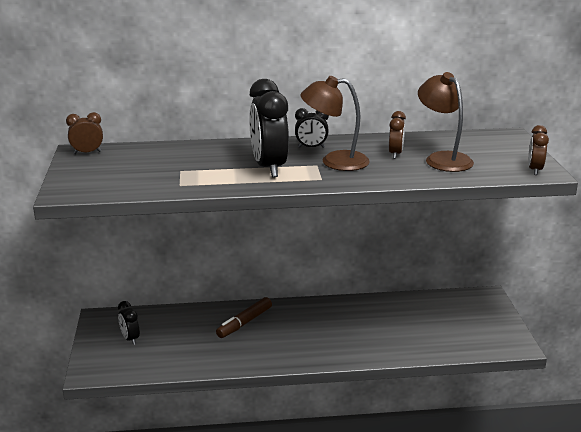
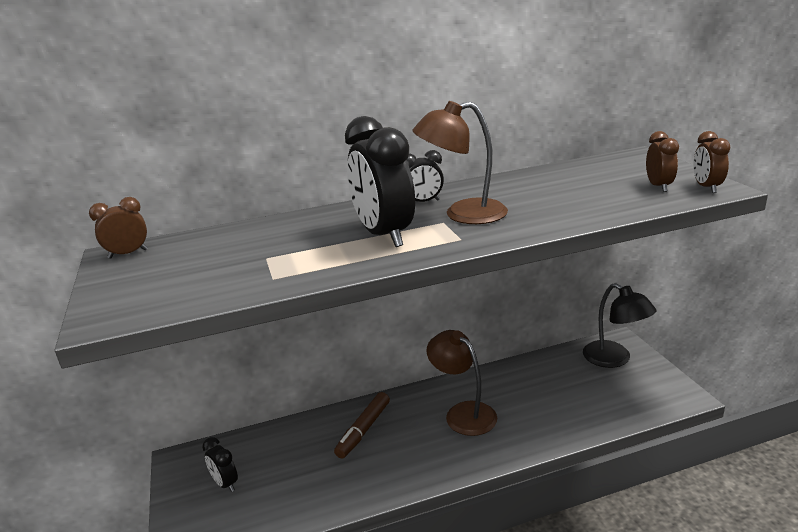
camera: 10 degrees left, 0 degrees up
brown clock [389,111,406,159] -> brown clock moved to [646,131,679,192]
brown lamp [418,72,474,172] -> brown lamp moved to [426,330,497,436]
none -> black lamp [583,283,657,368]

